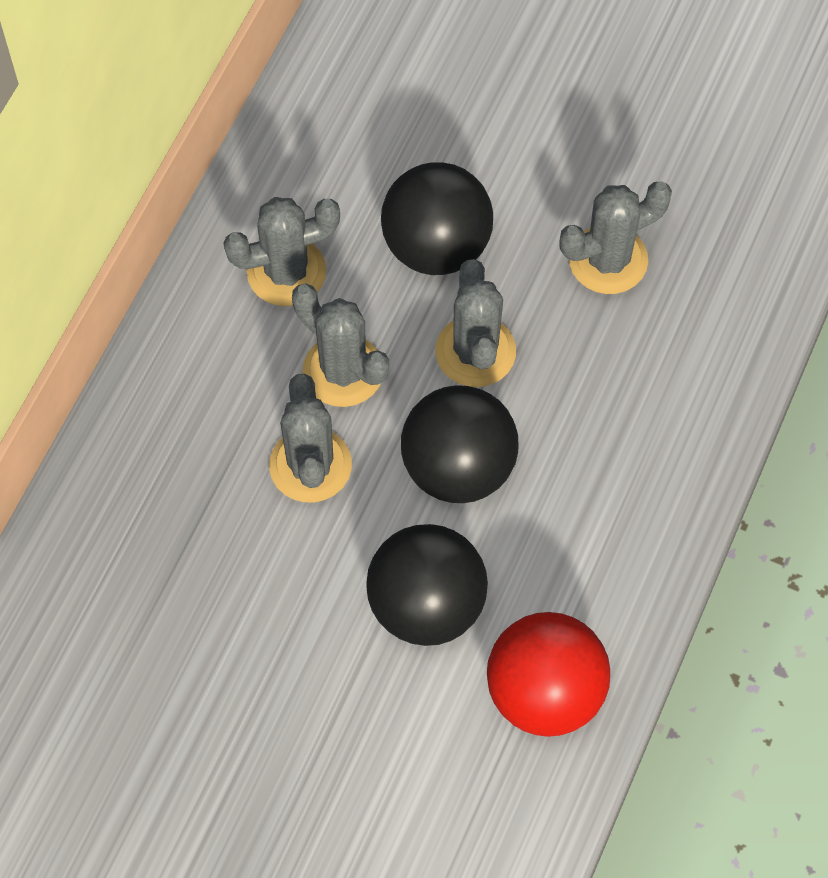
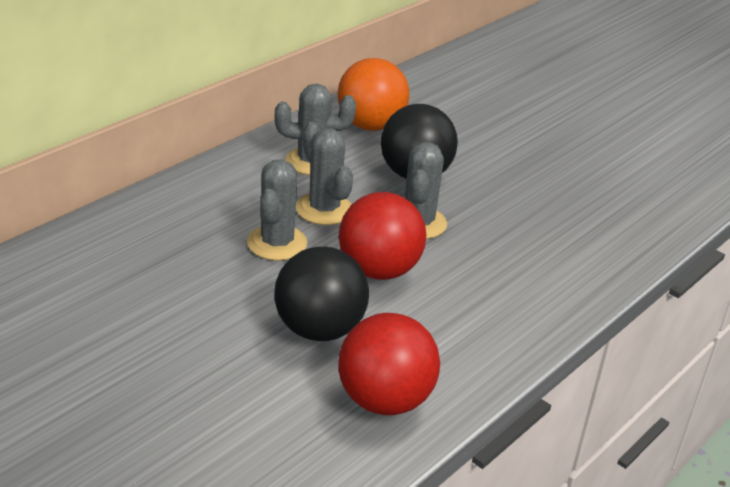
camera: 15 degrees right, 30 degrees down
black ball [401,385,518,503] -> red ball [339,192,426,280]
grey cactus [559,181,672,294] -> none
none -> orange ball [338,58,409,131]

